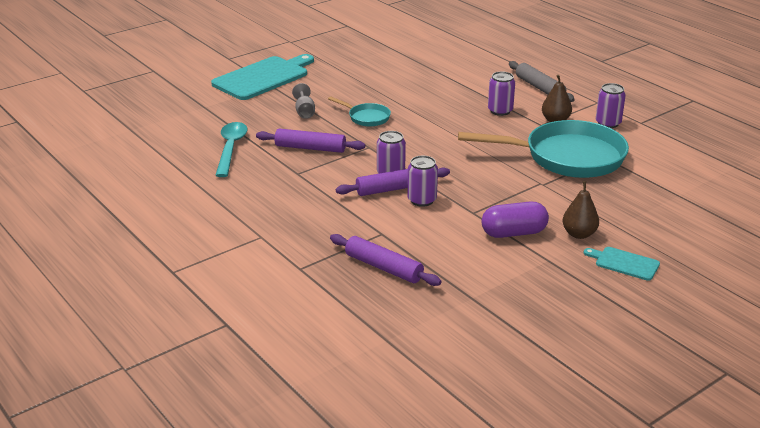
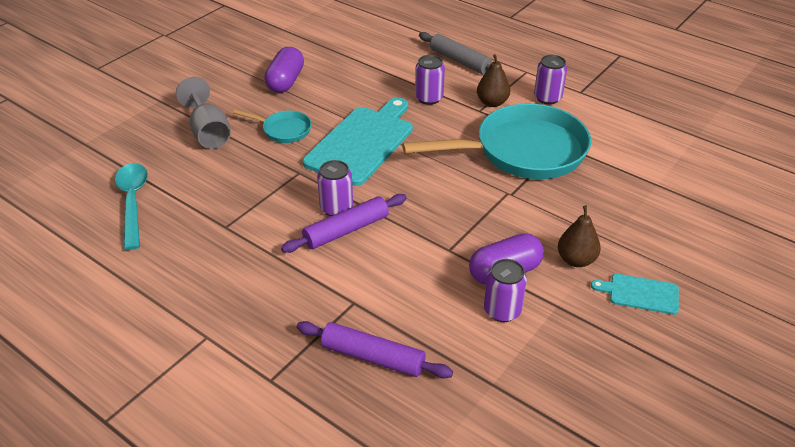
camera: 15 degrees left, 10 degrees up
turquoise cutting board [211,54,314,100] -> turquoise cutting board moved to [303,97,413,186]
purple rolling pin [256,129,365,153] -> none
grey goblet [292,83,315,119] -> grey goblet [176,77,231,149], size x1.58
purple can [407,156,438,207] -> purple can moved to [484,259,527,322]
none -> purple capsule [264,47,304,93]

